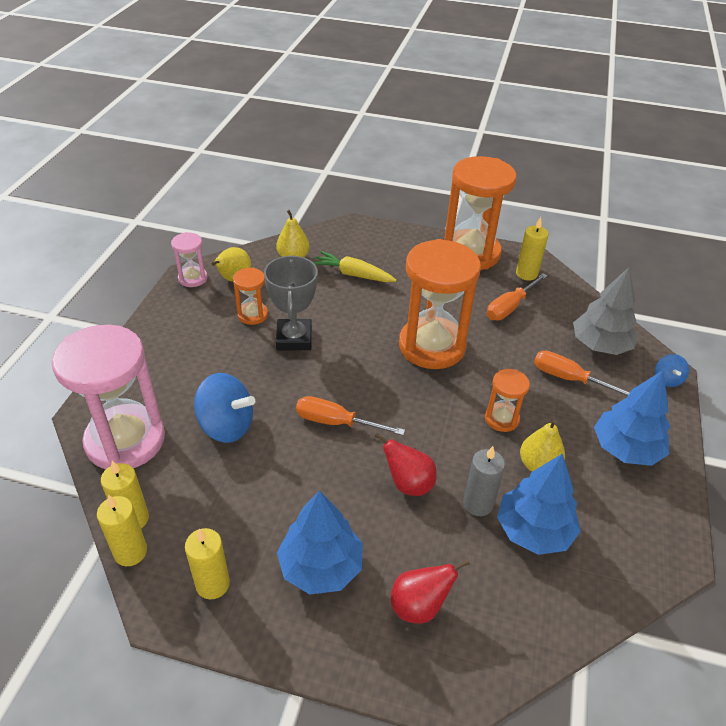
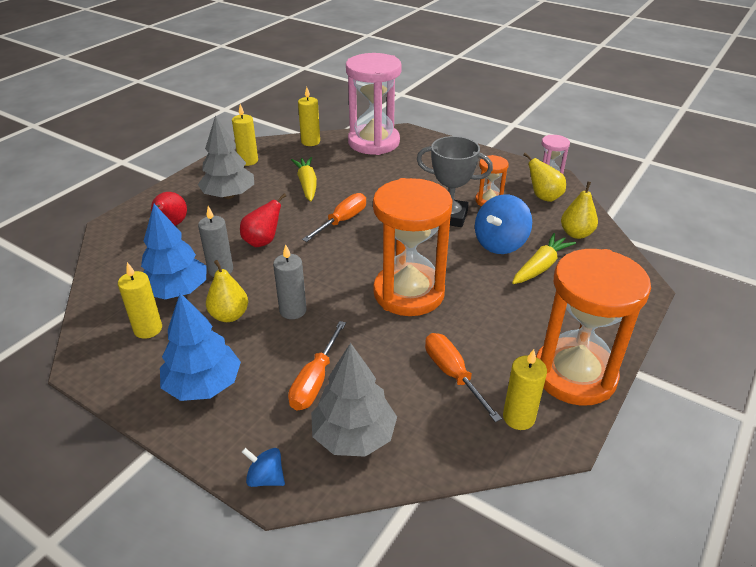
camera: 110 degrees right, 5 degrees down
yellow candle [97,495,147,566] -> yellow candle moved to [118,262,162,339]
blue spinning top [194,373,255,443] -> blue spinning top moved to [475,194,532,254]
blue tree [277,490,363,594] -> grey tree [198,115,254,199]
orange hourglass [485,369,530,432] -> grey candle [273,244,307,319]
orange screwdriver [534,351,630,396] -> orange screwdriver turned 150 degrees clockwise [288,321,346,410]
none -> yellow carrot [291,157,317,202]

